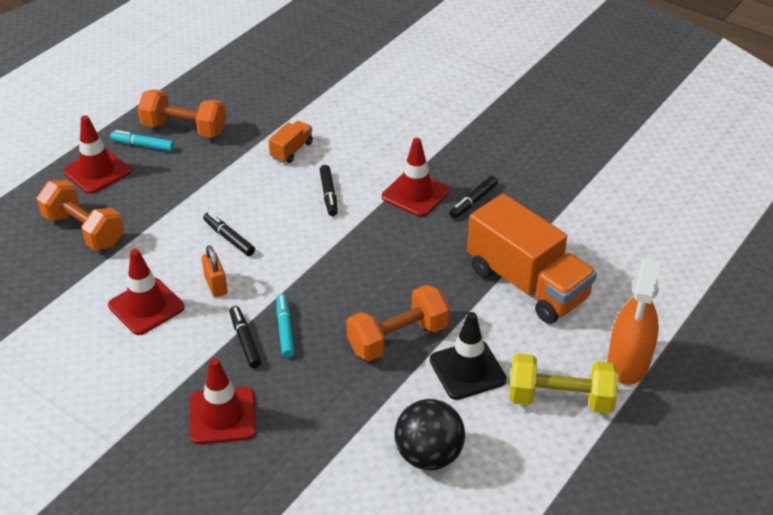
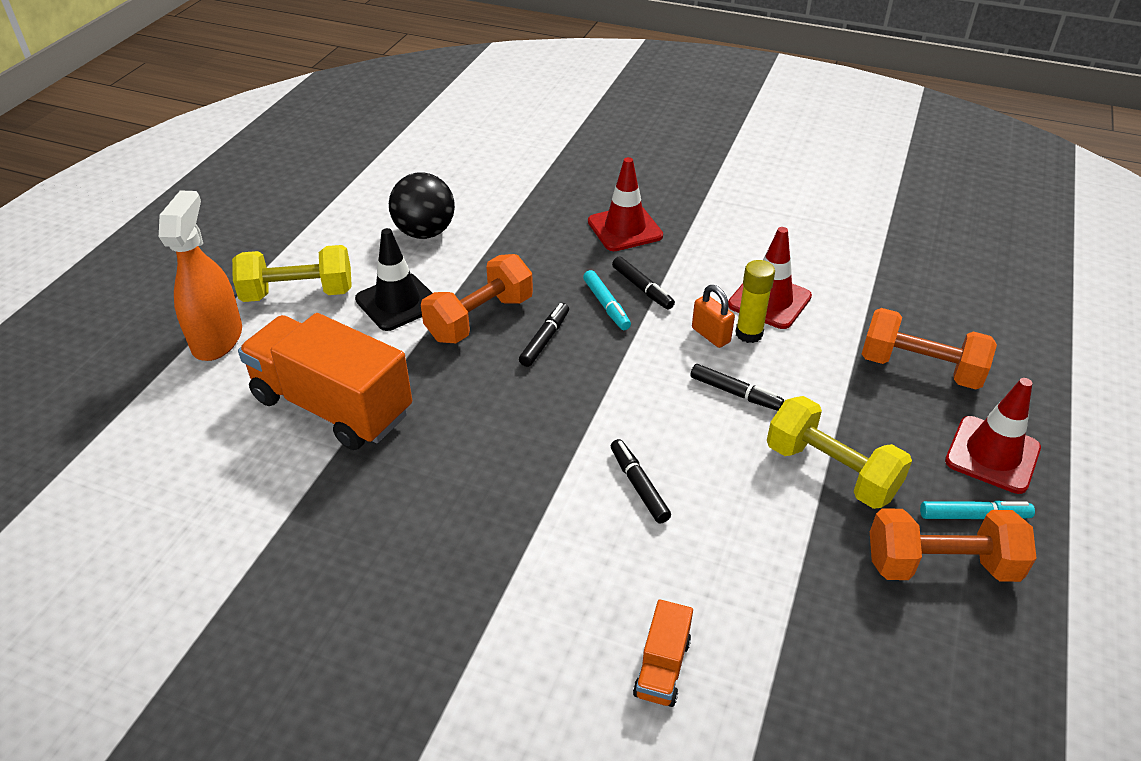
camera: 165 degrees right, 0 degrees up
orange truck [268,121,313,163] -> orange truck moved to [633,599,693,707]
red traffic cone [382,138,450,217] -> none
black marker [449,175,498,218] -> black marker moved to [519,303,569,367]
none -> yellow glue stick [736,260,775,343]
none -> yellow dumbbell [767,396,912,509]

